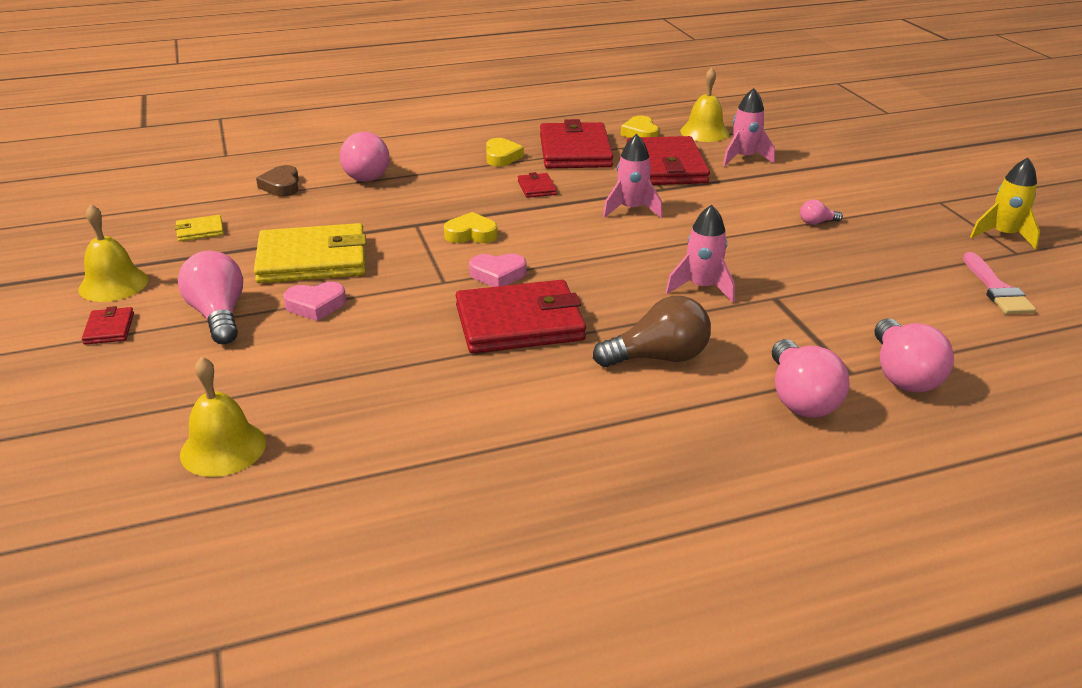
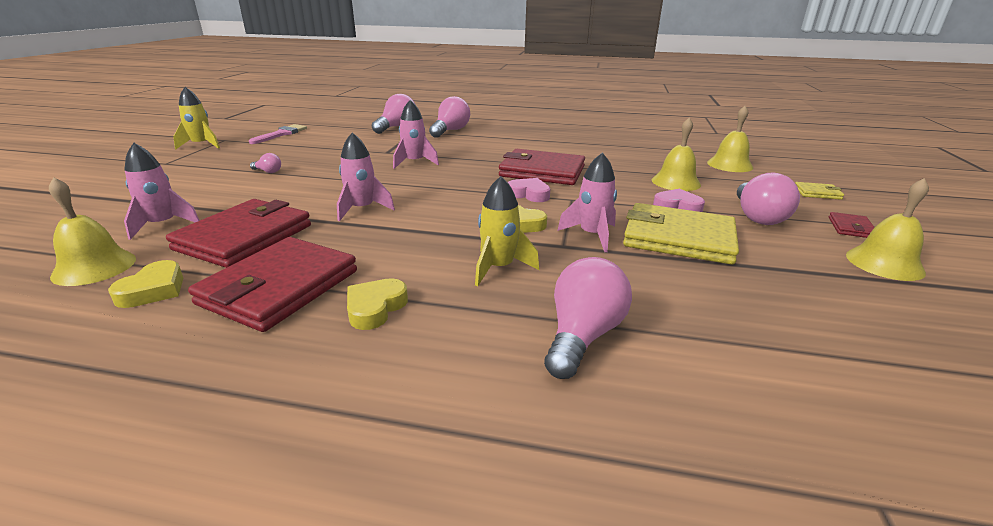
camera: 150 degrees left, 5 degrees down
yellow wallet [175,215,224,242] -> yellow wallet moved to [795,182,844,200]
brown heart [256,165,299,197] -> none
red wallet [518,172,557,198] -> none
brown light bulb [593,296,711,367] -> none
none -> yellow rocket [475,176,539,286]
none -> pink rocket [557,152,617,252]
none -> yellow bell [652,118,701,191]

